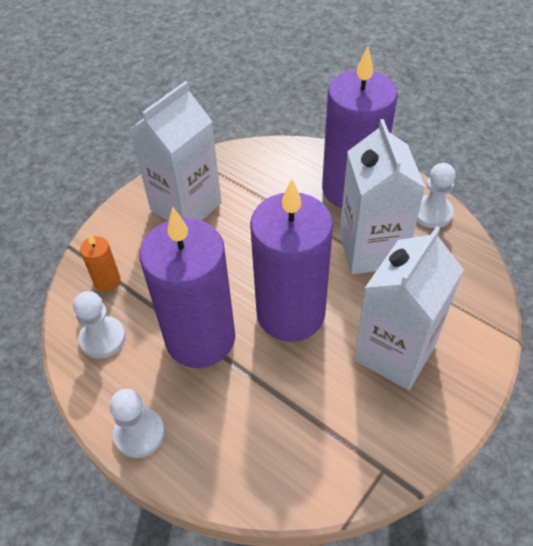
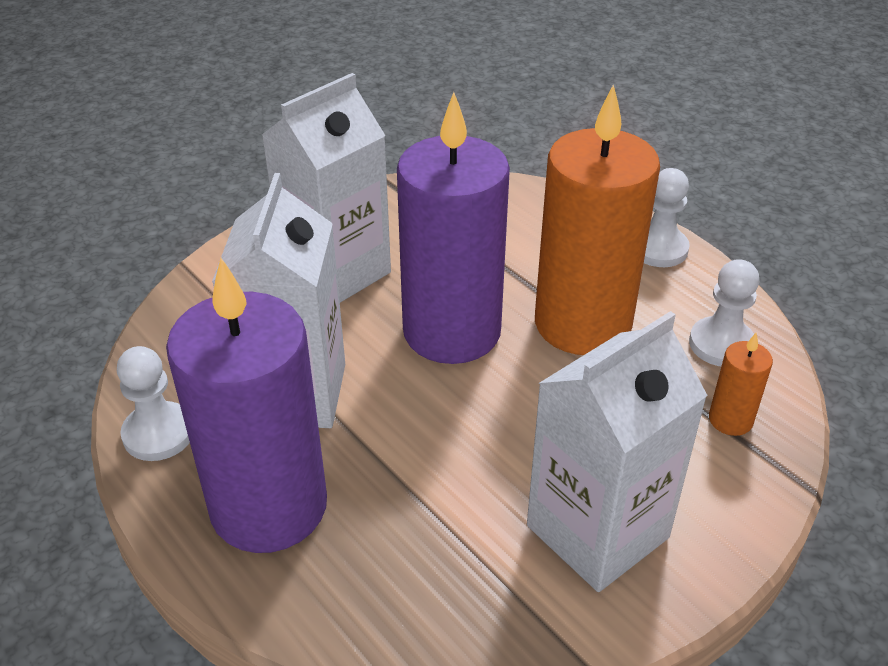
camera: 170 degrees left, 10 degrees down
purple candle [140,207,235,368] -> orange candle [535,84,660,355]

